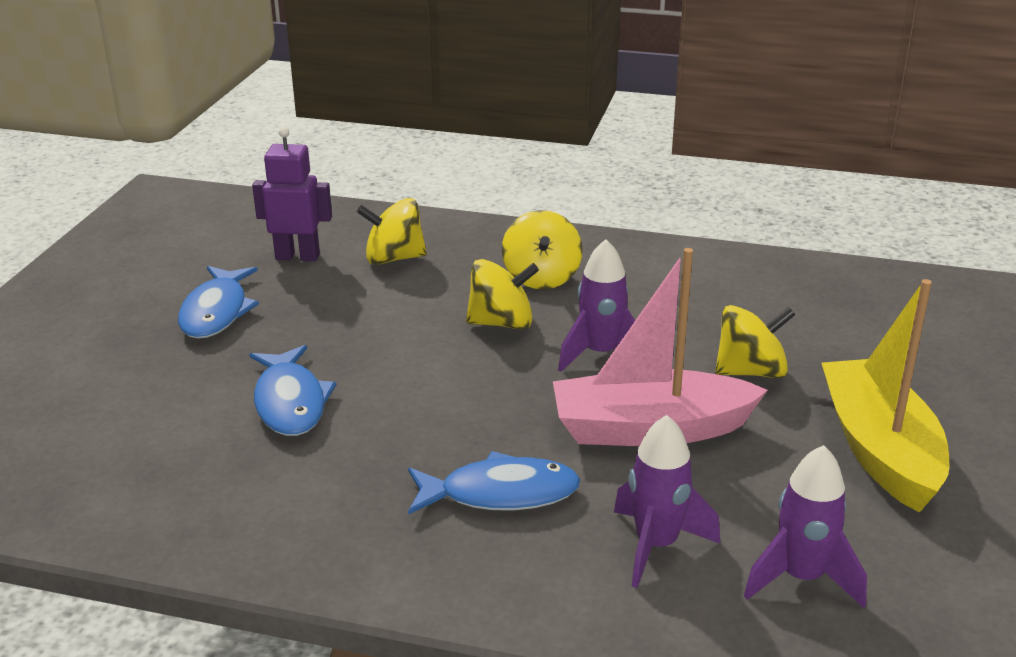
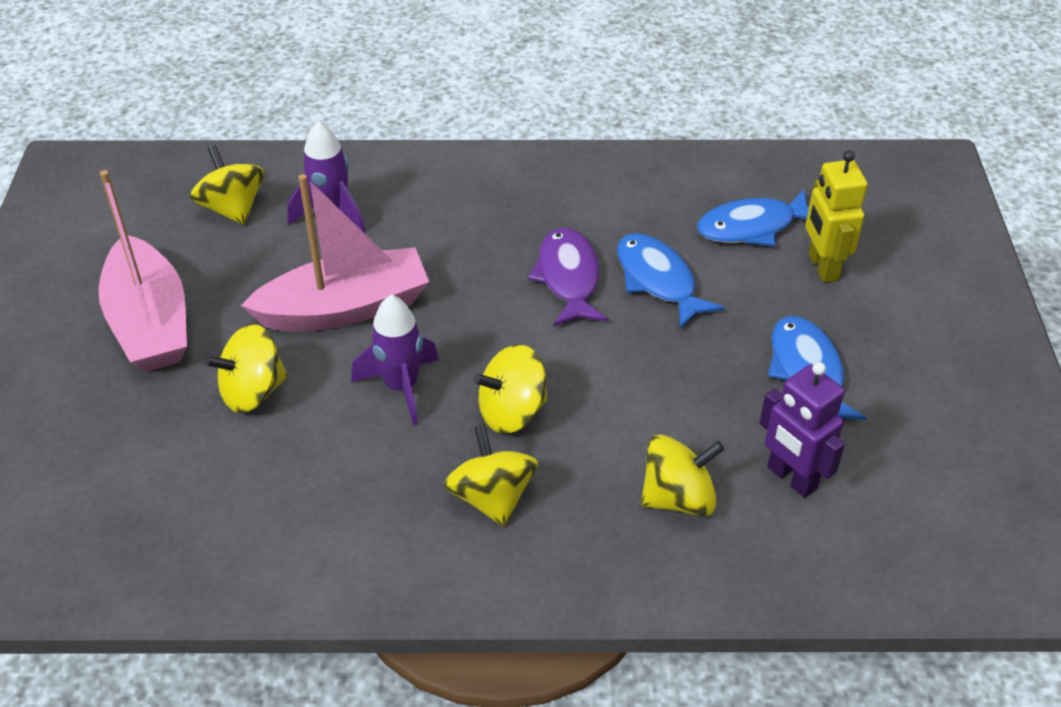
camera: 165 degrees right, 15 degrees up
purple robot [252,127,332,261] -> purple robot turned 60 degrees clockwise [759,362,845,498]
blue fish [408,451,580,515] -> blue fish moved to [697,190,809,246]
purple rocket [744,445,867,608] -> yellow spinning top [190,146,264,225]
yellow boat [822,279,949,513] -> pink boat [98,170,187,372]
none -> purple fish [528,227,608,326]
none -> yellow robot [805,151,867,283]

